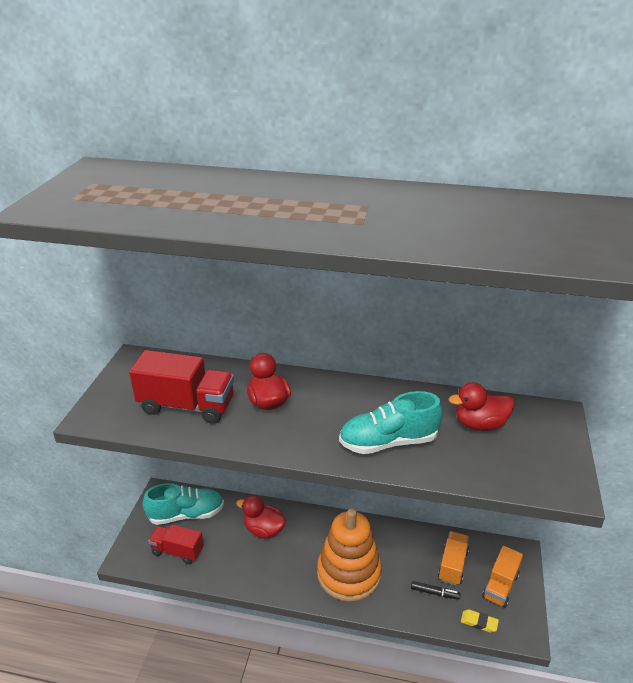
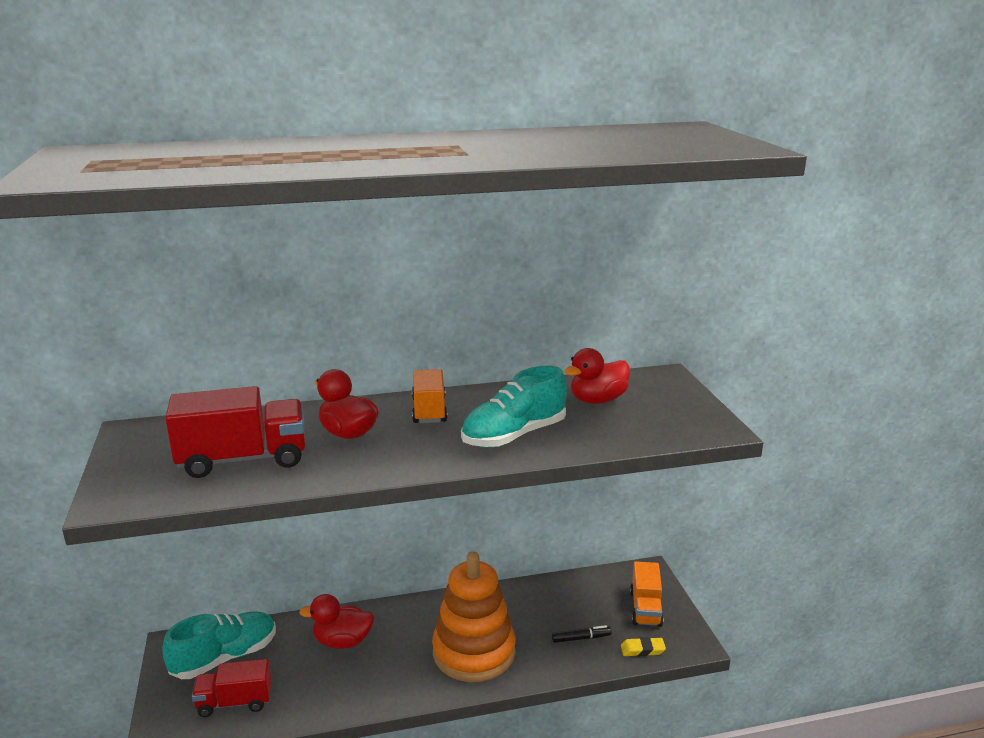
camera: 25 degrees left, 10 degrees down
orange truck [438,531,469,586] -> orange truck moved to [412,369,447,423]

